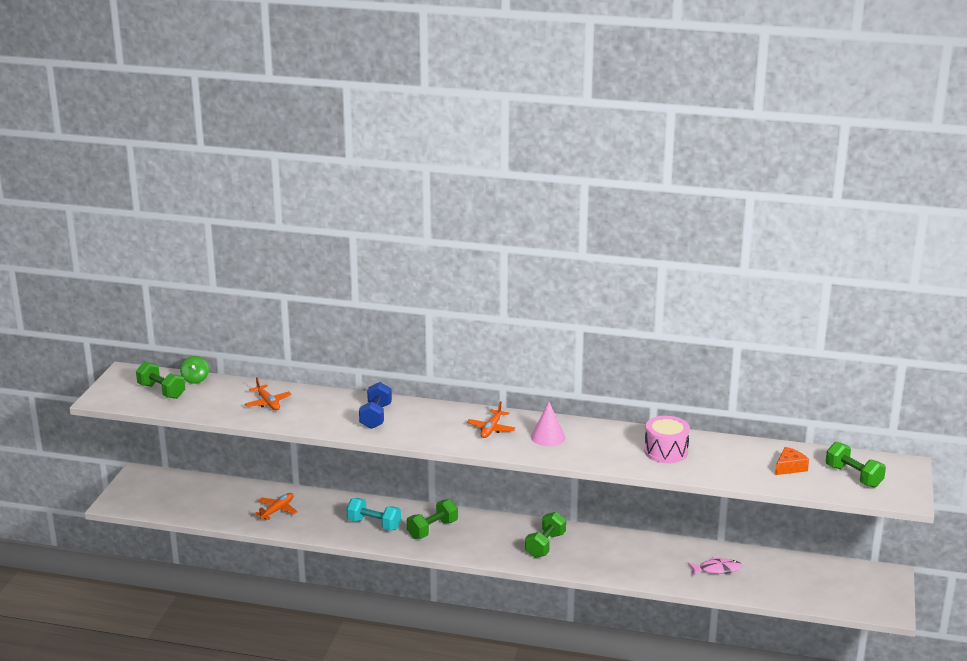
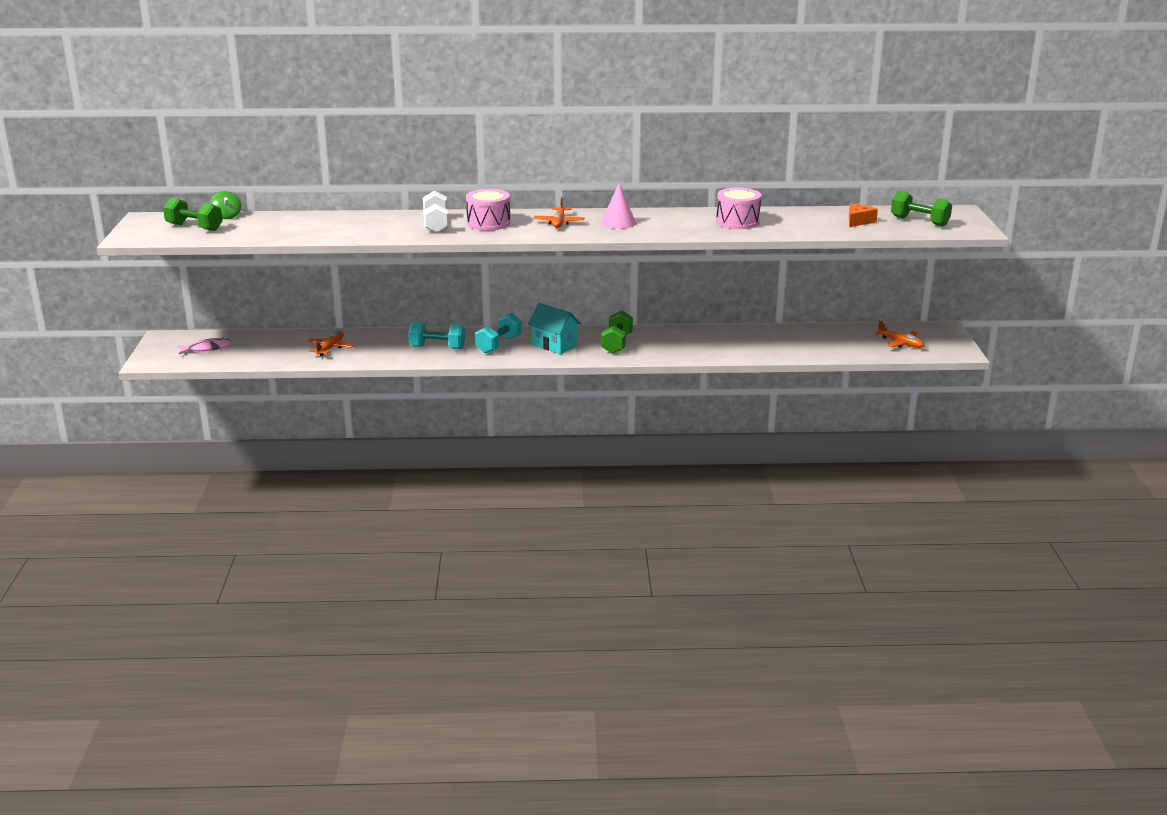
camera: 15 degrees left, 0 degrees up
orange plane [245,377,292,411] -> orange plane moved to [875,321,924,348]
blue dumbbell [359,382,392,429] -> white dumbbell [423,191,449,233]
green dumbbell [407,499,458,539] -> turquoise dumbbell [475,313,522,353]
pink fish [688,557,742,575] -> pink fish moved to [177,338,232,354]
none -> pink drum [466,189,511,231]
none -> turquoise house [528,303,581,354]

